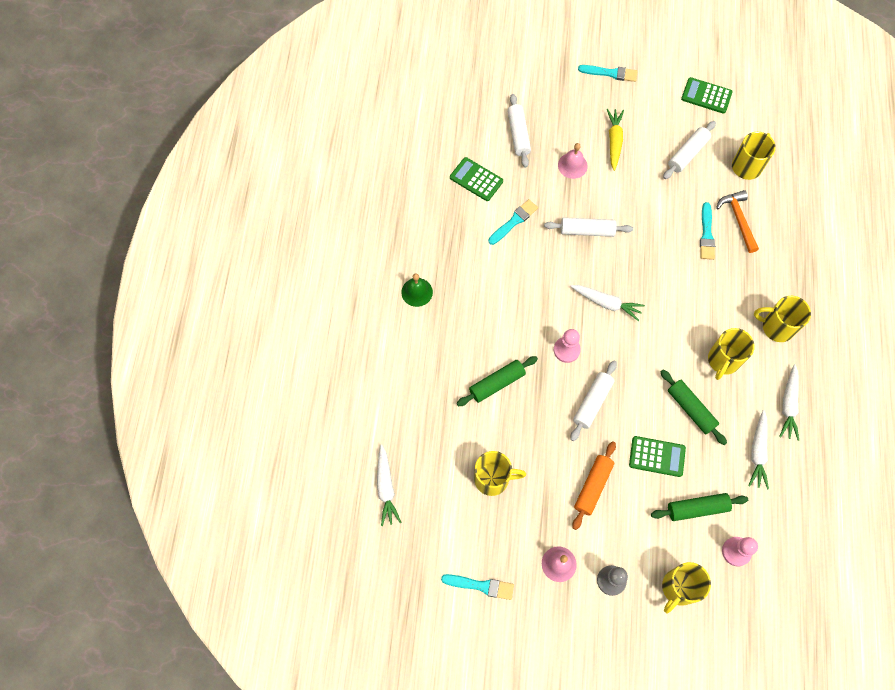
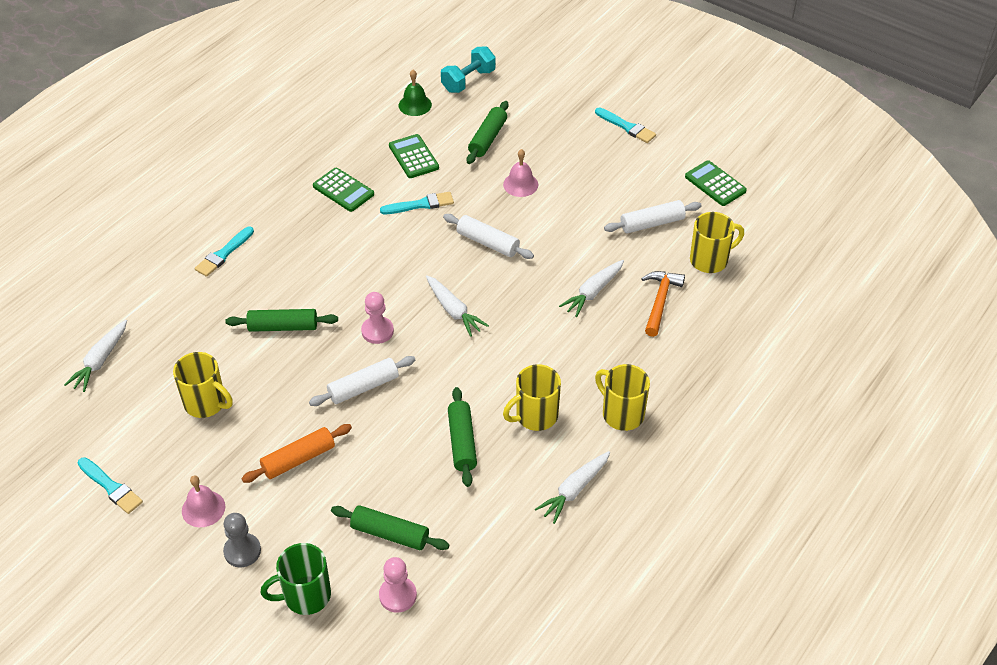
camera: 30 degrees right, 20 degrees down
green bell [401,273,433,307] -> green bell moved to [399,70,432,116]
white rolling pin [507,94,531,168] -> green rolling pin [467,101,508,164]
yellow carrot [607,109,624,171] -> none
green calculator [629,436,686,477] -> green calculator moved to [313,168,374,212]
yellow mug [662,562,711,613] -> green mug [260,543,331,615]
turquoise brush [700,202,715,260] -> turquoise brush moved to [195,226,254,277]
white carrot [748,410,769,489] -> white carrot moved to [559,260,624,317]
none -> turquoise dumbbell [441,46,496,93]

